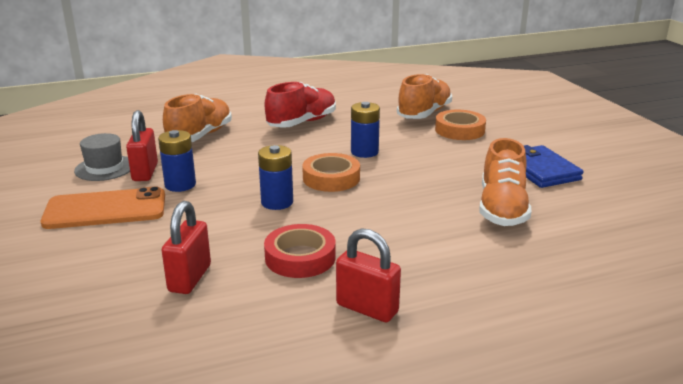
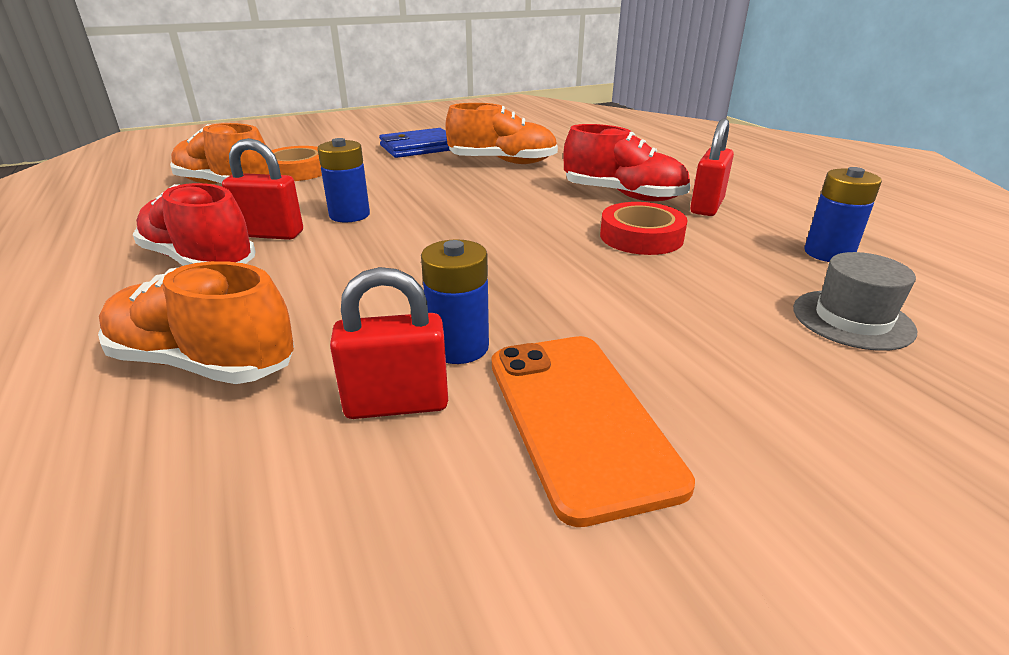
camera: 95 degrees left, 5 degrees up
grey hat [74,133,130,181] -> grey hat moved to [793,252,917,351]
red padlock [161,201,211,294] -> red padlock moved to [222,138,303,240]
blue battery [258,145,293,210] -> blue battery moved to [804,167,882,262]
orange tape [302,153,360,192] -> none
none -> red shoe [564,124,690,201]

